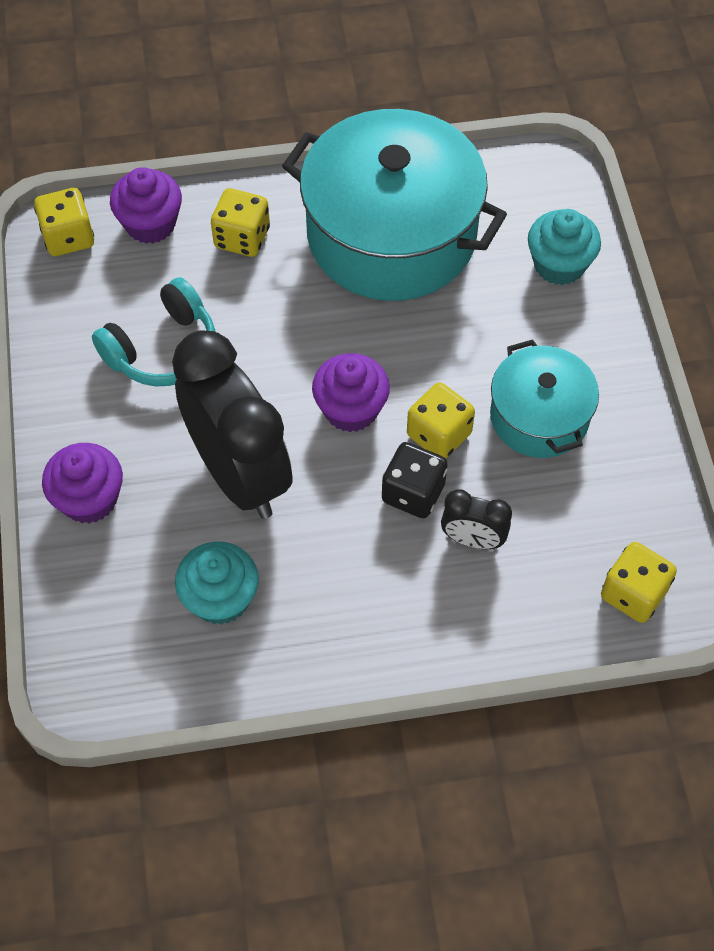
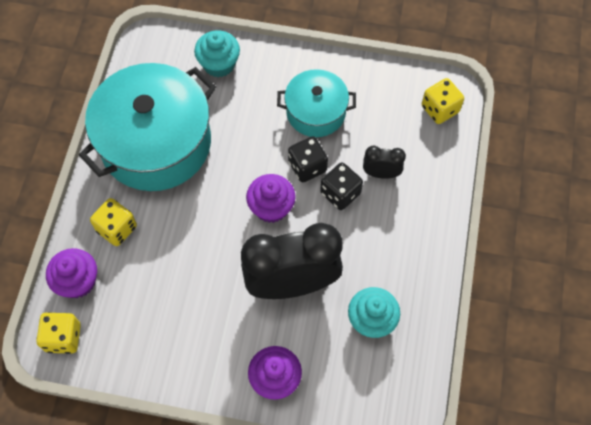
camera: 70 degrees left, 5 degrees up
turquoise headphones [92,277,216,387] -> none
yellow dice [407,382,475,459] -> black dice [288,136,328,182]
black clock [441,489,512,549] -> black clock turned 120 degrees counterclockwise [363,146,406,179]

